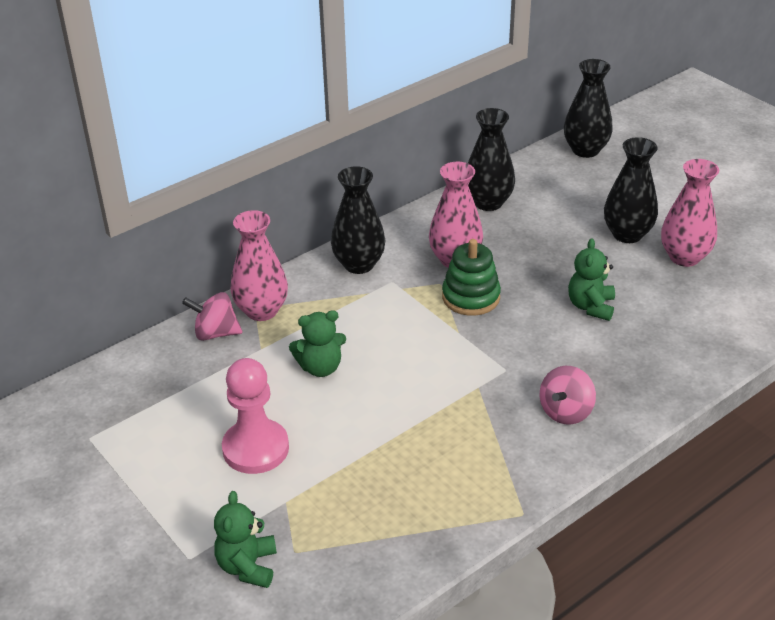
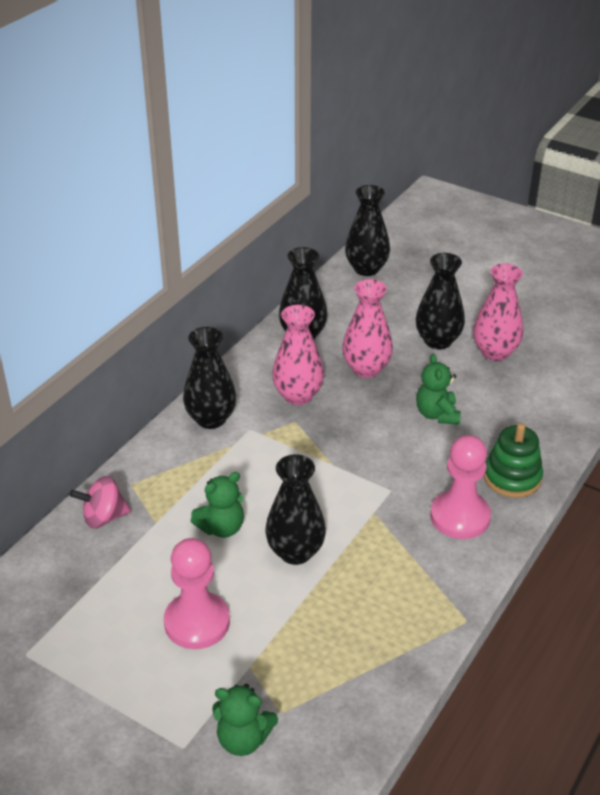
camera: 20 degrees left, 0 degrees up
green teddy bear [214,491,277,588] -> green teddy bear turned 60 degrees counterclockwise [212,684,278,756]
pink vase [231,210,288,321] -> pink vase moved to [342,279,393,378]
green stacking toy [442,239,501,316] -> green stacking toy moved to [484,423,543,498]
pink spinning top [540,366,596,425] -> pink pawn [430,435,491,539]
none -> black vase [265,454,326,565]

